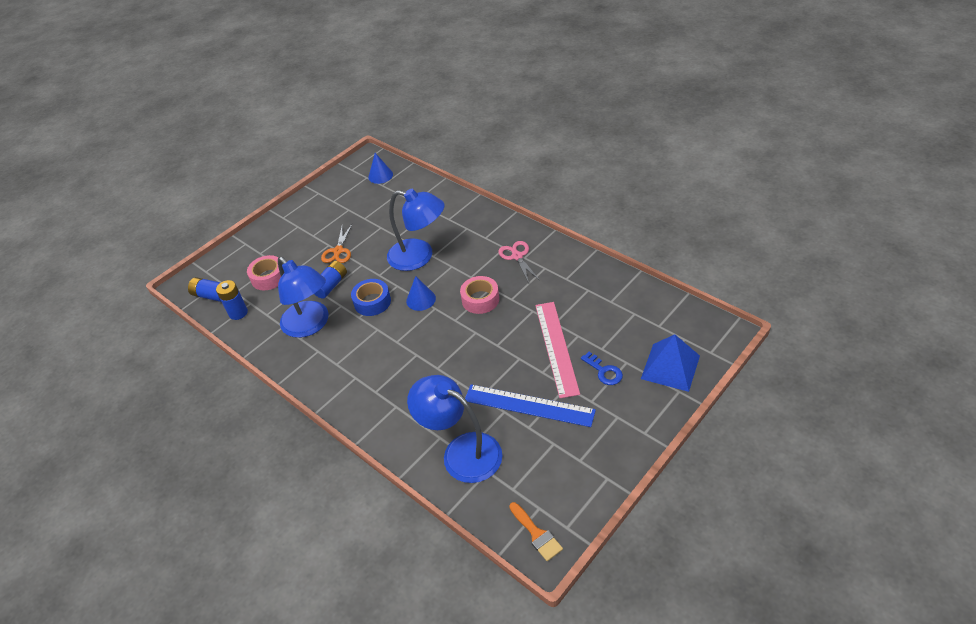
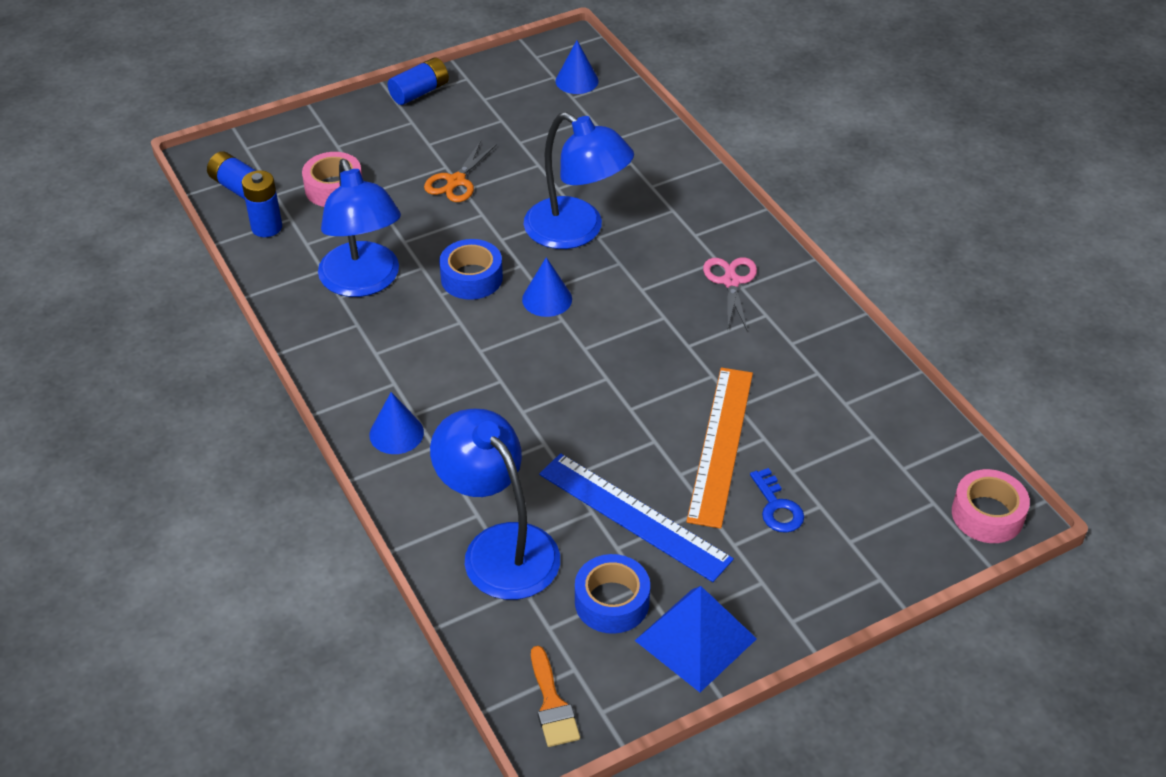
camera: 15 degrees right, 0 degrees up
blue battery [314,261,347,299] -> blue battery moved to [388,57,449,105]
pink tape [460,276,499,314] -> pink tape moved to [952,469,1030,543]
pink ruler [535,302,580,398] -> orange ruler [686,368,753,529]
blue pyramid [641,334,700,392] -> blue pyramid moved to [635,586,757,692]
none -> blue cone [369,392,424,454]
none -> blue tape [575,554,650,634]

